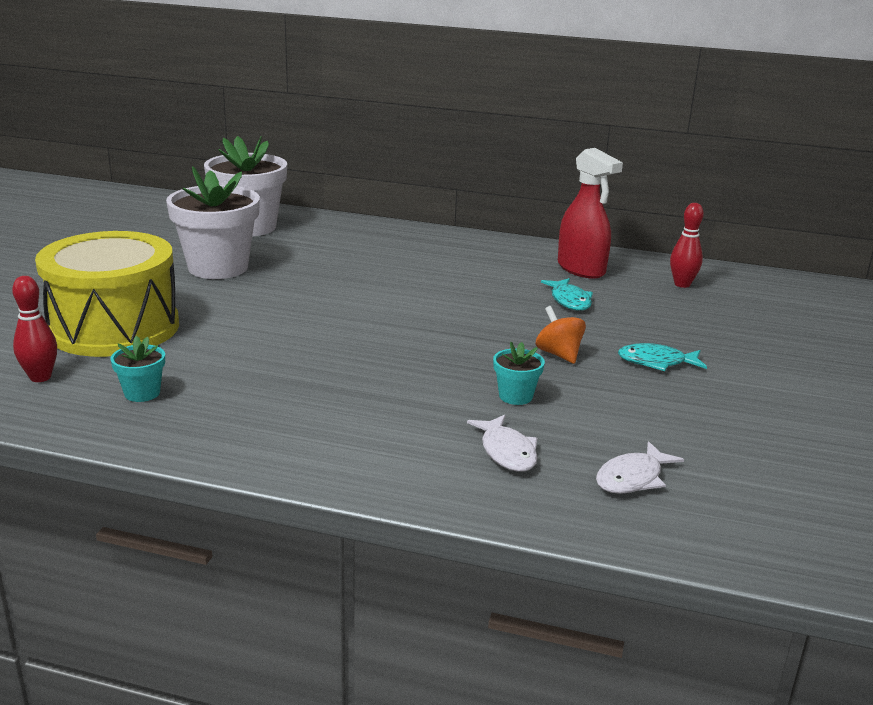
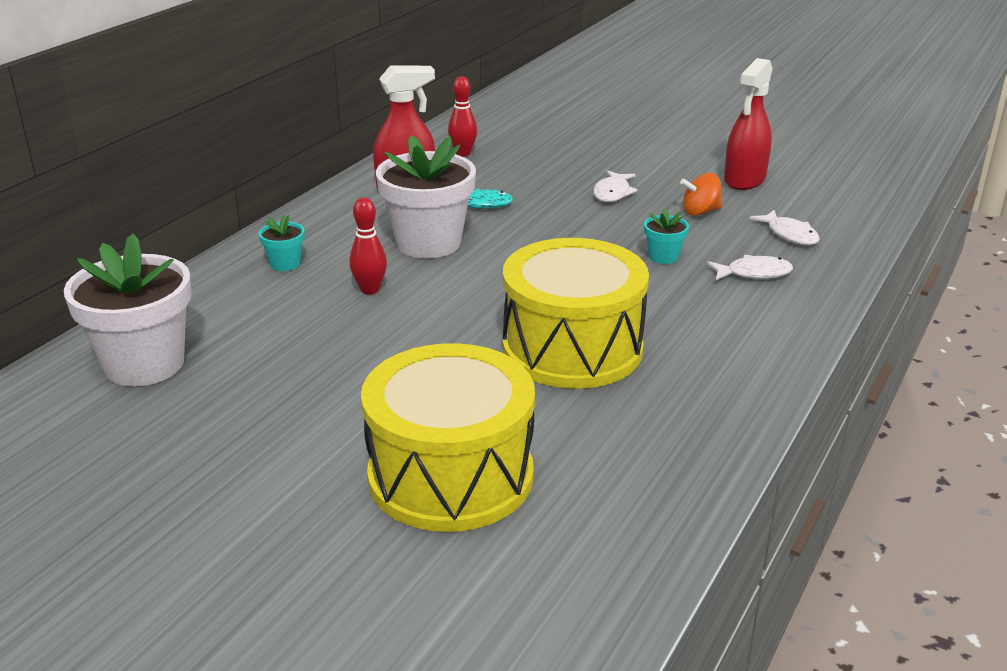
camera: 75 degrees left, 5 degrees up
red bowling pin [12,276,57,382] -> red bowling pin moved to [349,197,387,295]
turquoise flower pot [111,336,165,402] -> turquoise flower pot moved to [259,215,305,271]
white flower pot [166,166,260,279] -> white flower pot moved to [376,135,476,258]
orange spinning top [536,306,586,364] -> orange spinning top moved to [680,173,722,216]
turquoise fish [618,343,707,371] -> white fish [593,170,638,202]
none -> yellow drum [503,238,649,389]
none -> red spray bottle [724,58,773,190]

